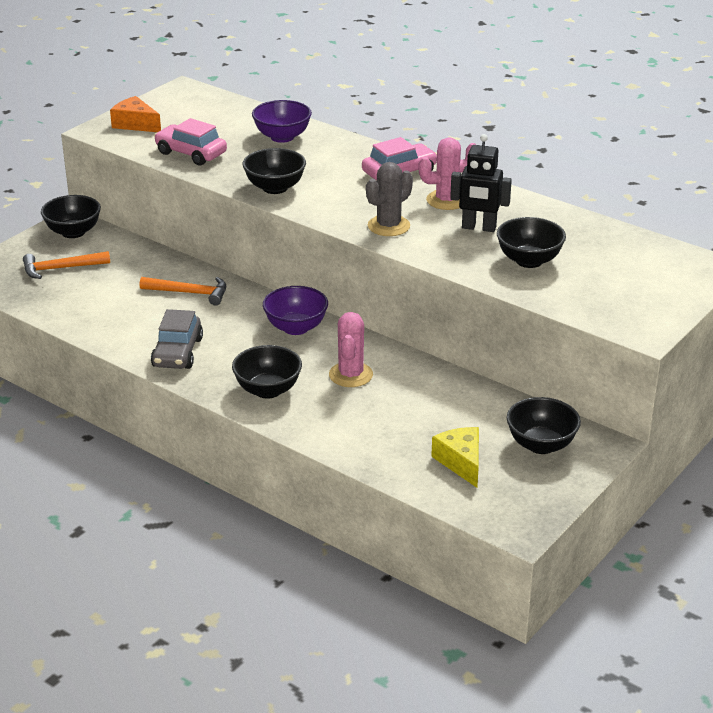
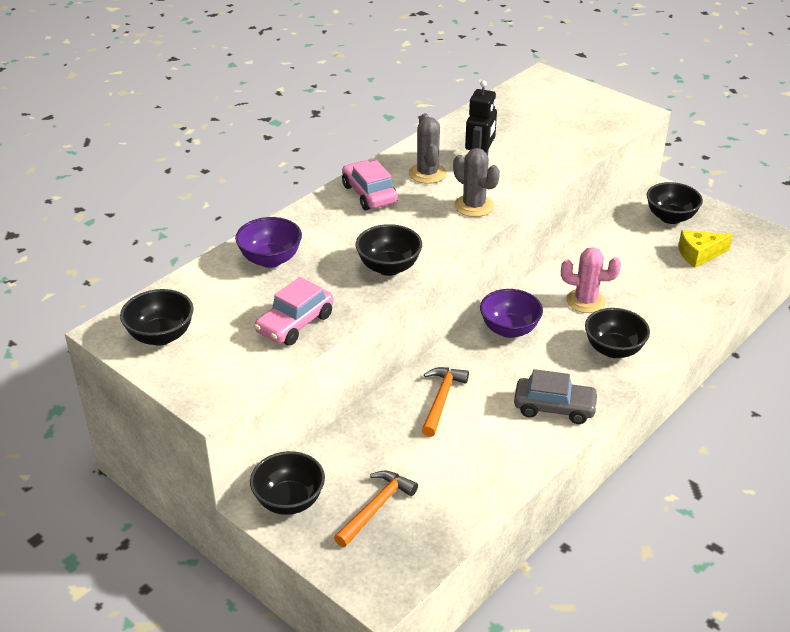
camera: 85 degrees left, 5 degrees up
orange hammer [23,251,110,279] -> orange hammer turned 135 degrees counterclockwise [334,471,418,547]
orange cheese [110,96,161,132] -> none
pink cactus [419,137,476,210] -> grey cactus [409,113,447,184]
black bowl [497,217,566,268] -> black bowl moved to [120,289,194,346]

